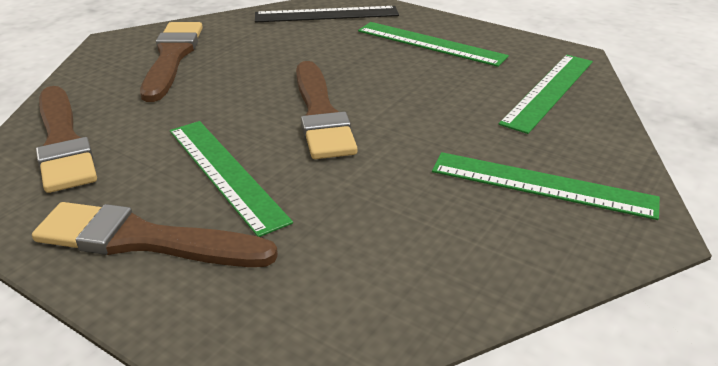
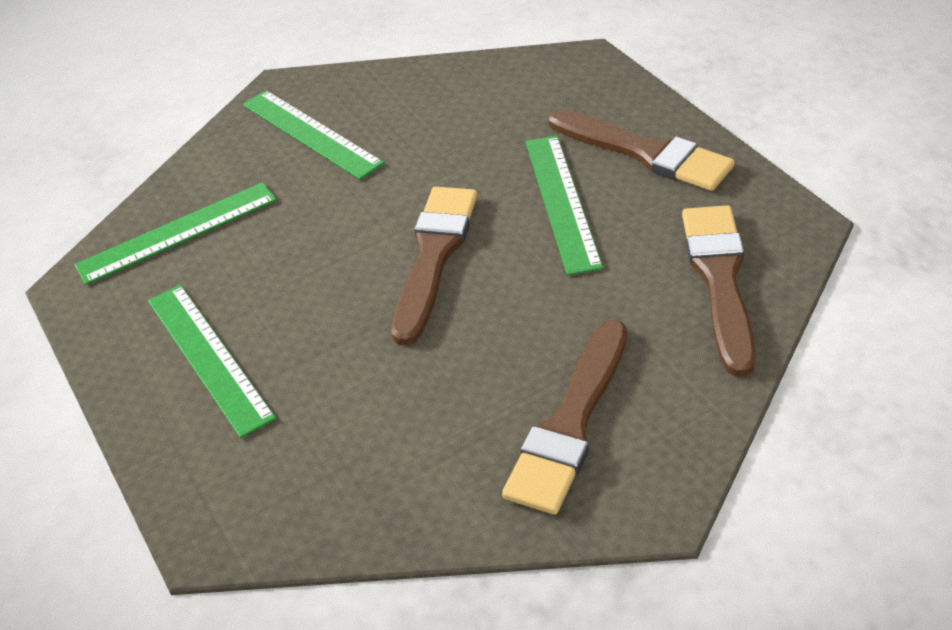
camera: 150 degrees left, 10 degrees up
black ruler [255,6,399,22] -> none

